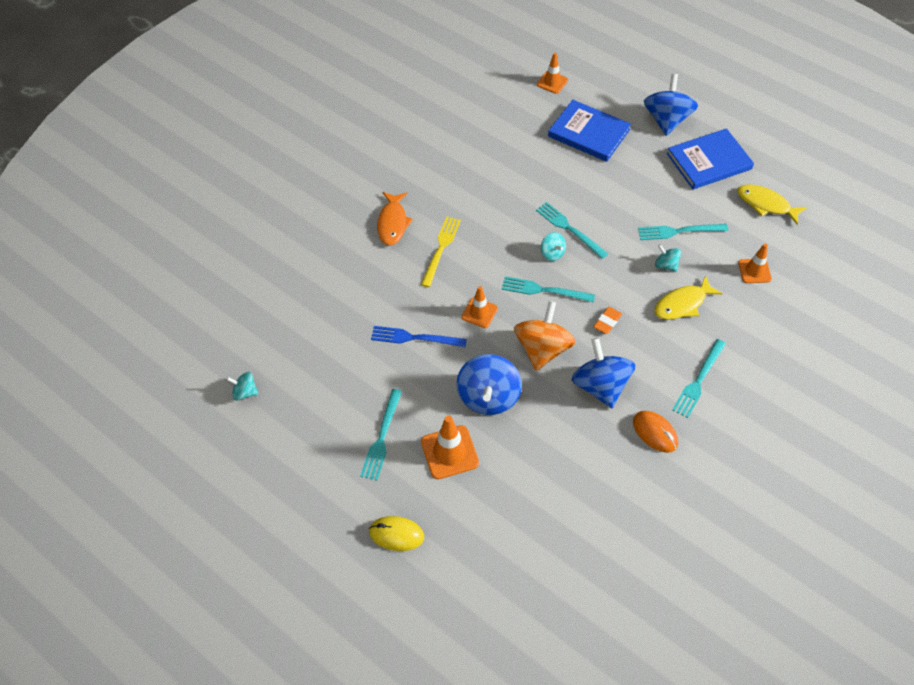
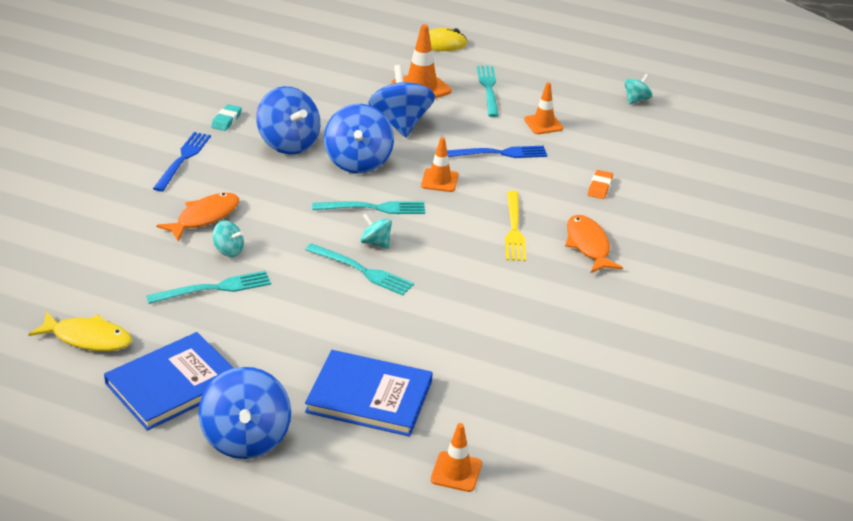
camera: 160 degrees right, 20 degrees down
turquoise spinning top [226,372,258,400] -> turquoise spinning top turned 45 degrees counterclockwise [624,74,652,104]
orange spinning top [514,301,576,371] -> blue spinning top [324,104,394,174]
orange eraser [593,307,622,334] -> orange eraser moved to [588,170,613,199]
orange mouse [633,411,678,453] -> turquoise eraser [211,104,242,131]
yellow fish [654,275,723,320] -> orange fish [156,193,239,241]
turquoise fork [672,339,726,418] -> blue fork [153,132,211,192]
orange traffic cone [738,244,772,283] -> orange traffic cone moved to [524,82,563,134]

